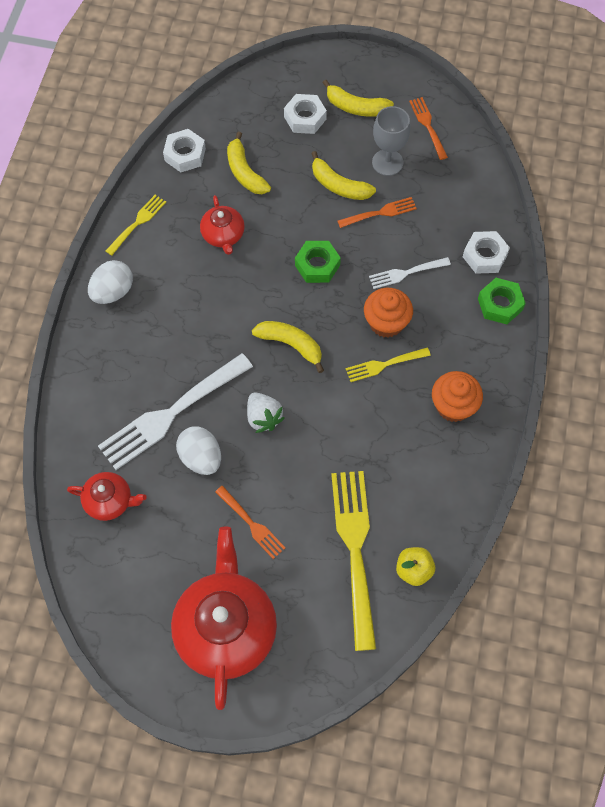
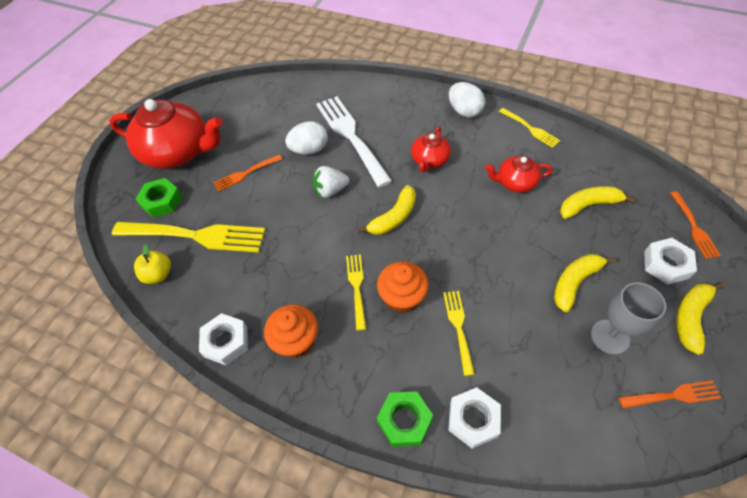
camera: 105 degrees right, 10 degrees down
red teapot [67,472,147,521] -> red teapot moved to [411,126,451,173]
white nut [163,129,206,172] -> white nut moved to [199,313,248,365]
green nut [295,241,341,283] -> green nut moved to [136,178,182,218]
orange fork [338,197,417,228] -> orange fork moved to [670,191,721,259]
white fork [369,257,451,289] -> yellow fork [443,291,475,376]

